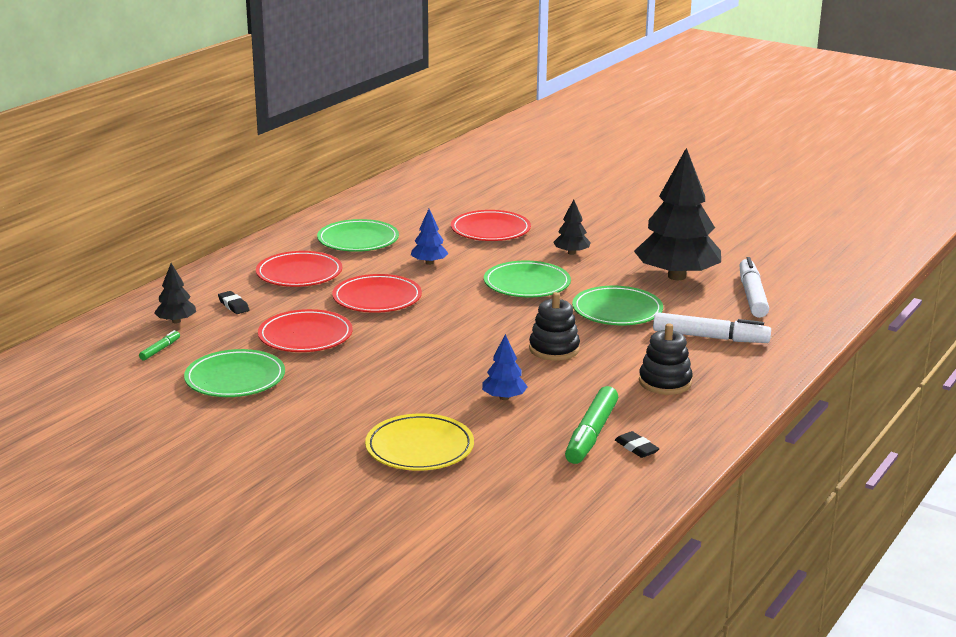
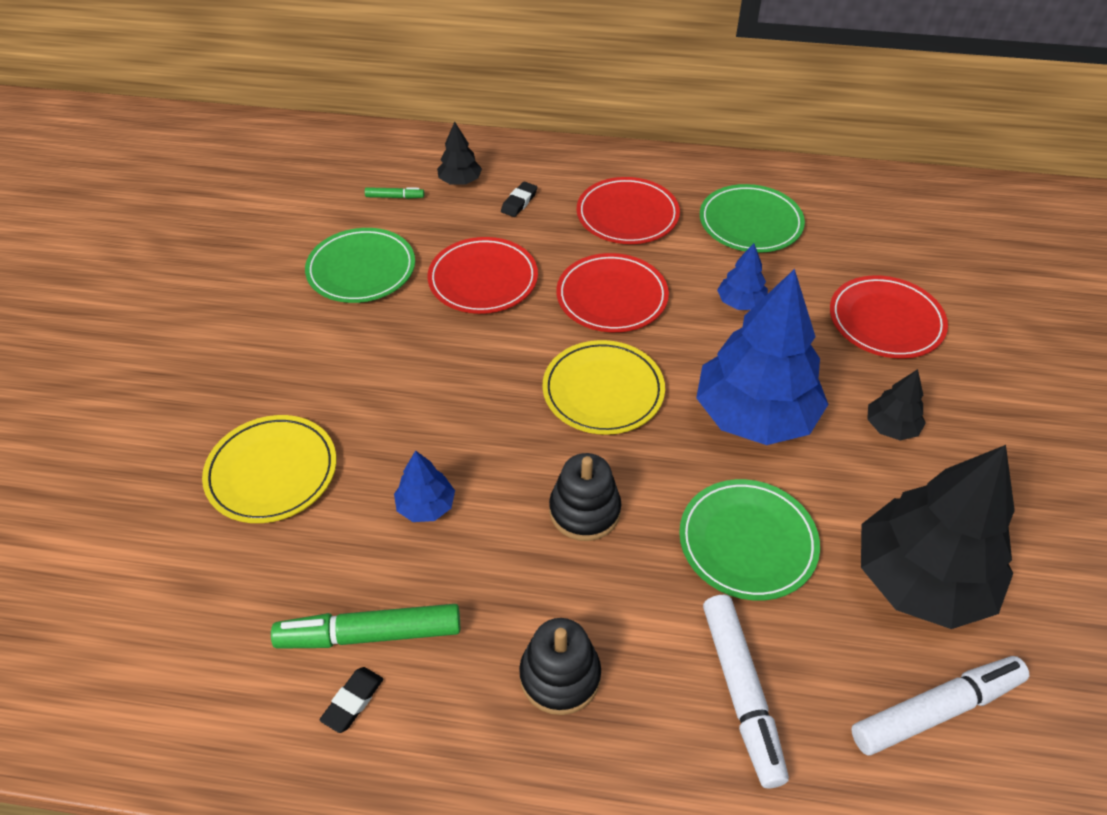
camera: 65 degrees right, 25 degrees up
green plate [484,261,571,297] -> blue tree [696,269,828,445]
none -> yellow plate [542,340,665,435]

